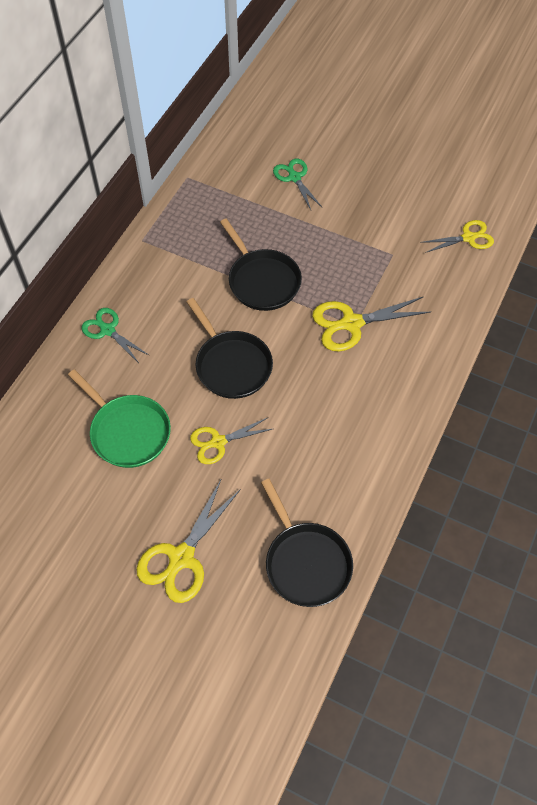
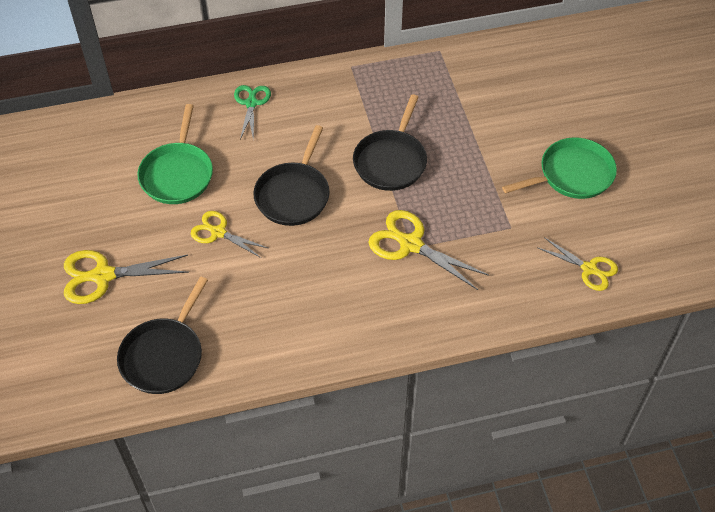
camera: 50 degrees right, 5 degrees down
green scissors [273,159,322,210] -> none
none -> green pan [502,138,617,199]

